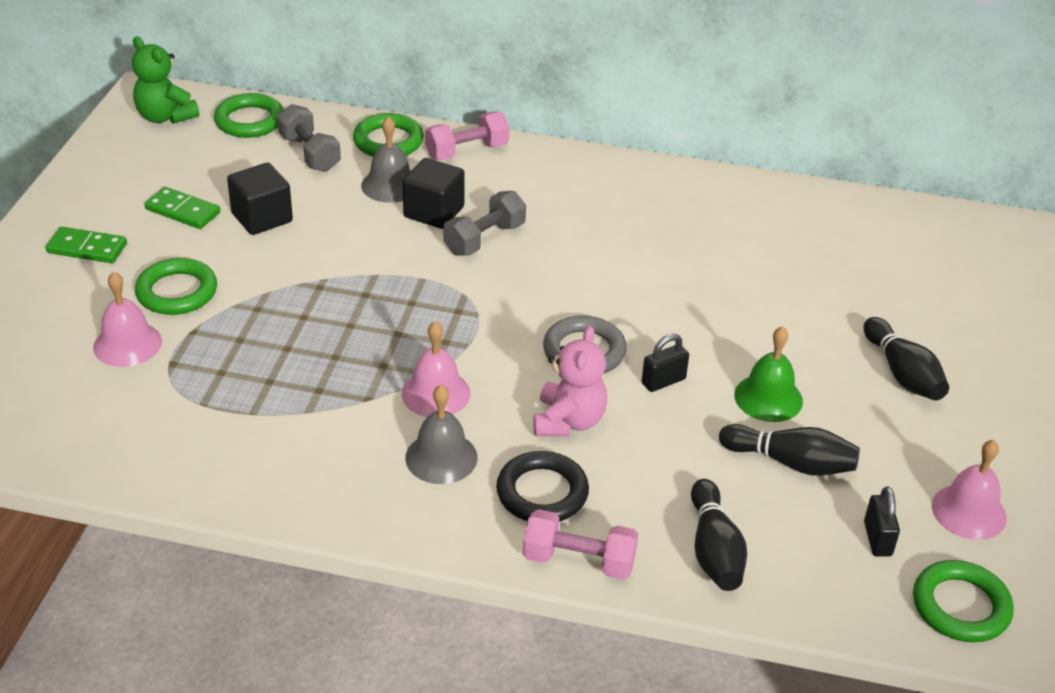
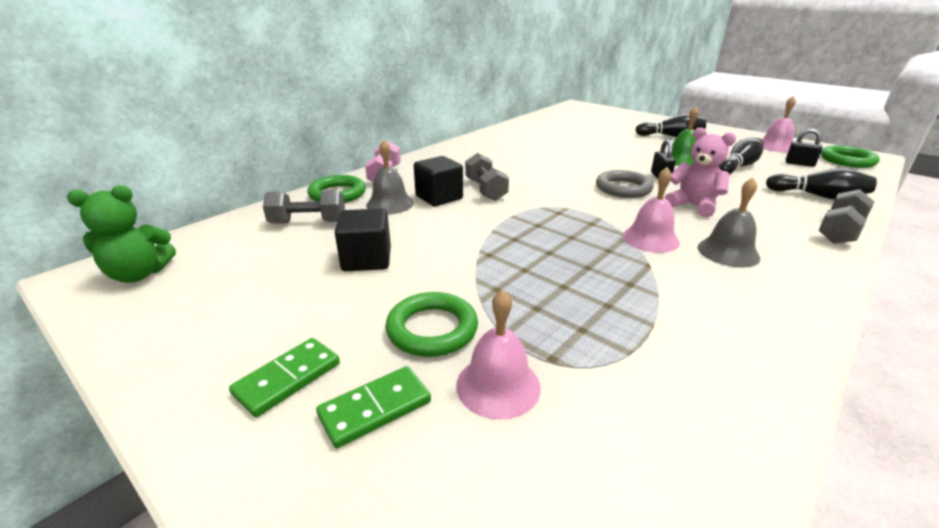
camera: 60 degrees left, 10 degrees down
green domino [144,187,220,229] -> green domino moved to [316,366,431,449]
green ring [214,93,284,138] -> none
black ring [496,451,589,522] -> none
pink dumbbell [523,509,638,580] -> grey dumbbell [819,189,875,244]

